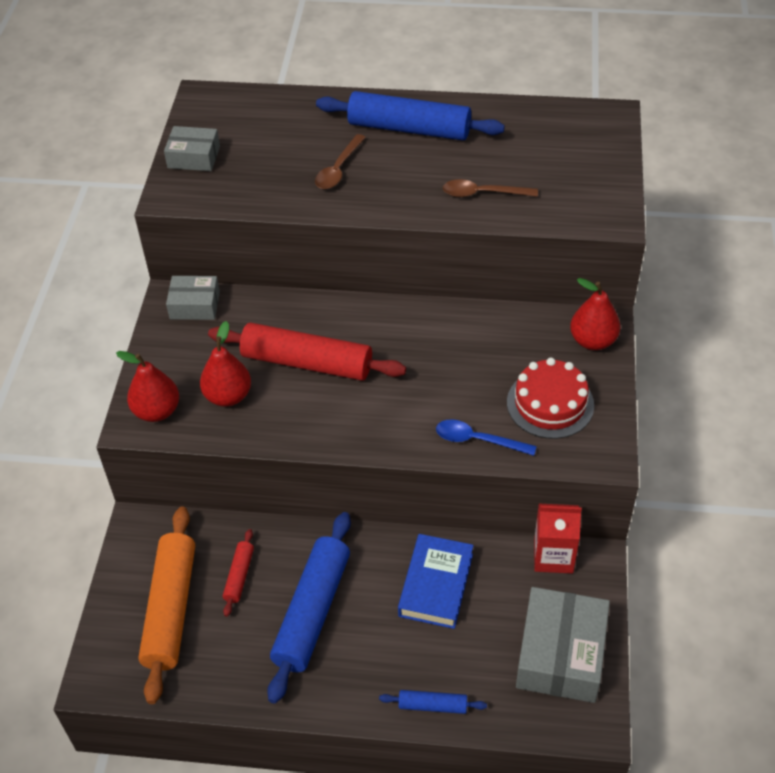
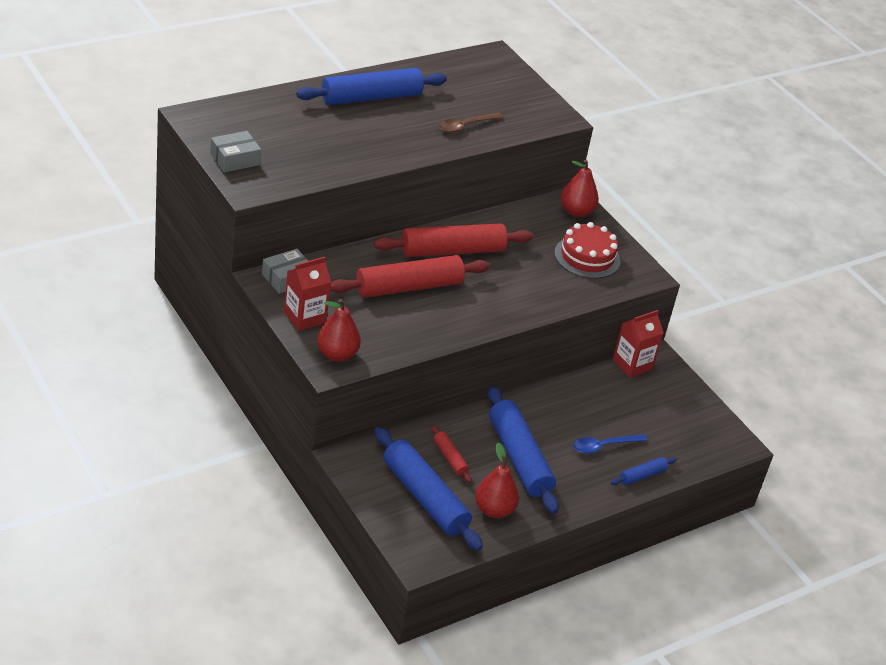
camera: 45 degrees left, 10 degrees down
orange rolling pin [138,506,195,704] -> blue rolling pin [374,427,483,551]
red pear [200,321,251,407] -> red pear moved to [475,443,519,518]
brown spoon [315,134,366,189] -> none
blue book [398,534,473,629] -> none
blue spoon [436,419,537,456] -> blue spoon moved to [573,434,647,454]
grey box [516,587,610,703] -> none
none -> red carton [284,257,331,331]
none -> red rolling pin [374,223,533,257]

